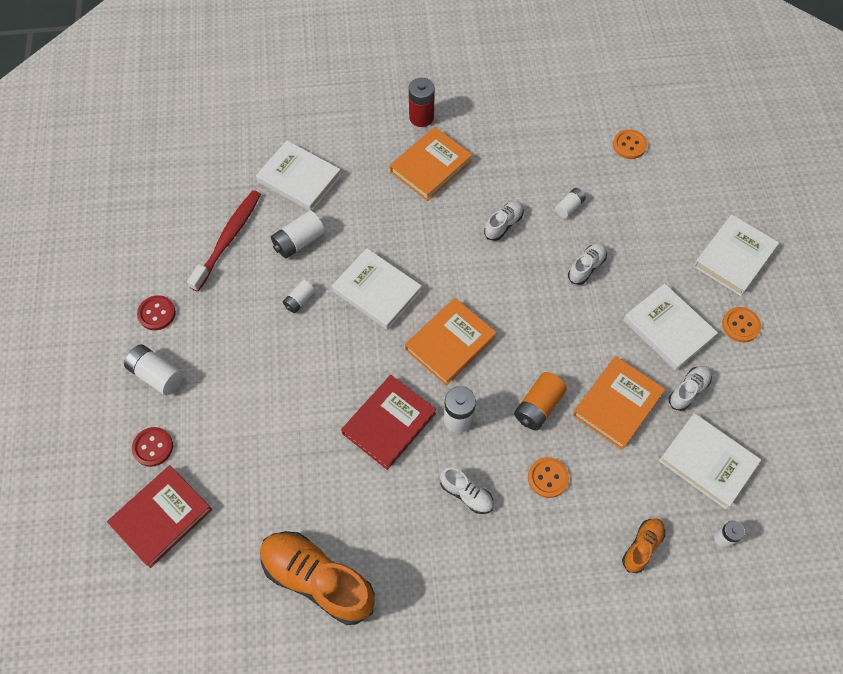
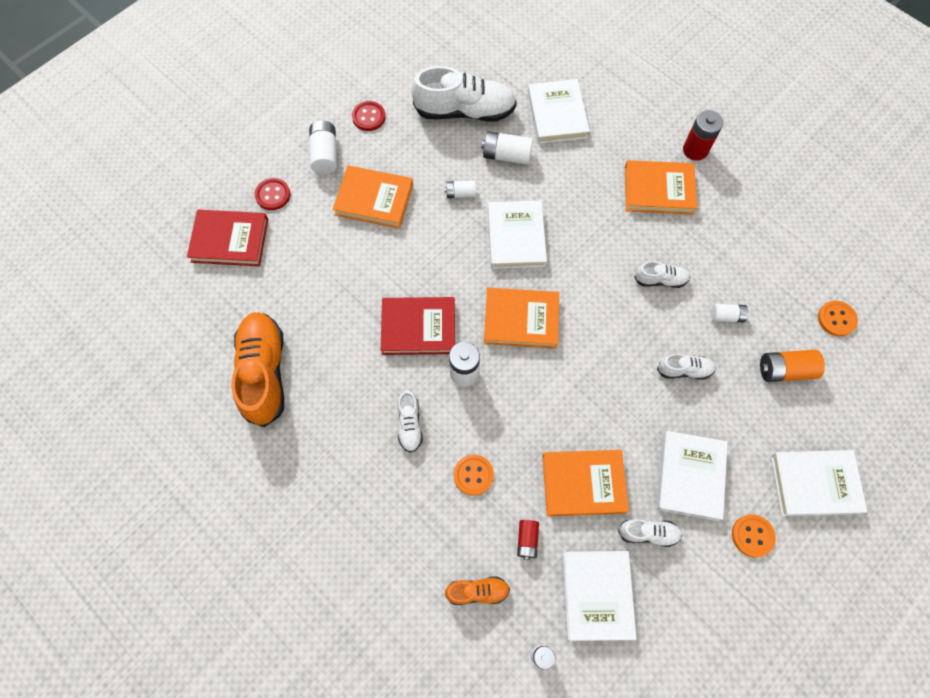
camera: 50 degrees right, 5 degrees up
red toothbrush [187,190,261,292] -> white shoe [411,66,517,122]
orange battery [514,372,567,430] -> orange battery moved to [760,350,825,382]
none -> orange book [333,165,413,229]
none -> red battery [517,520,539,560]

